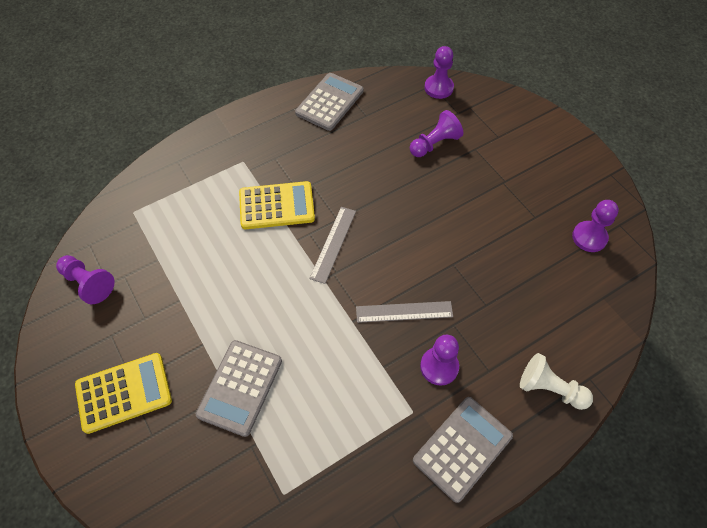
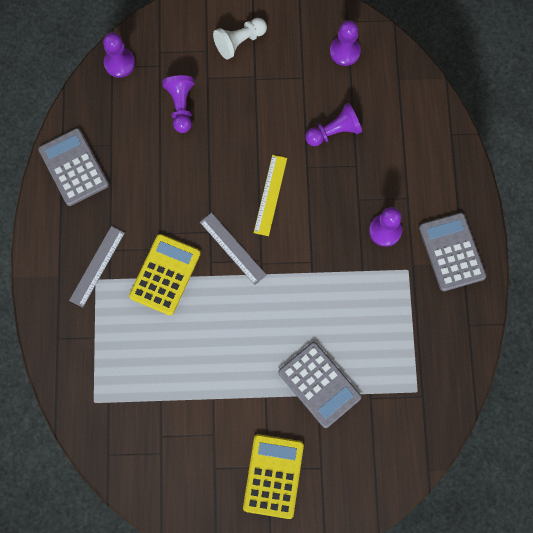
camera: 60 degrees left, 15 degrees up
purple pawn [56,255,115,304] -> purple pawn moved to [305,103,362,146]
grey ruler [356,301,453,323] -> grey ruler moved to [69,226,125,308]
white pawn [520,353,593,410] -> white pawn moved to [213,18,267,60]
none -> yellow ruler [254,155,287,236]

